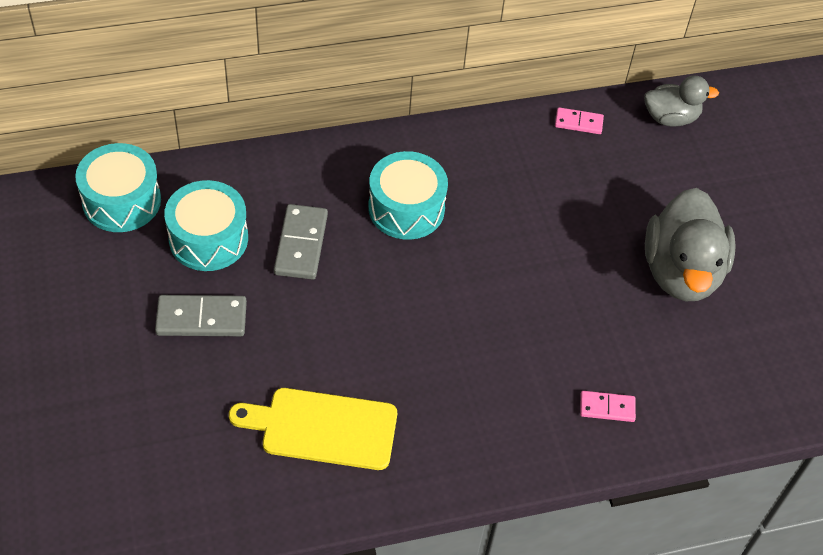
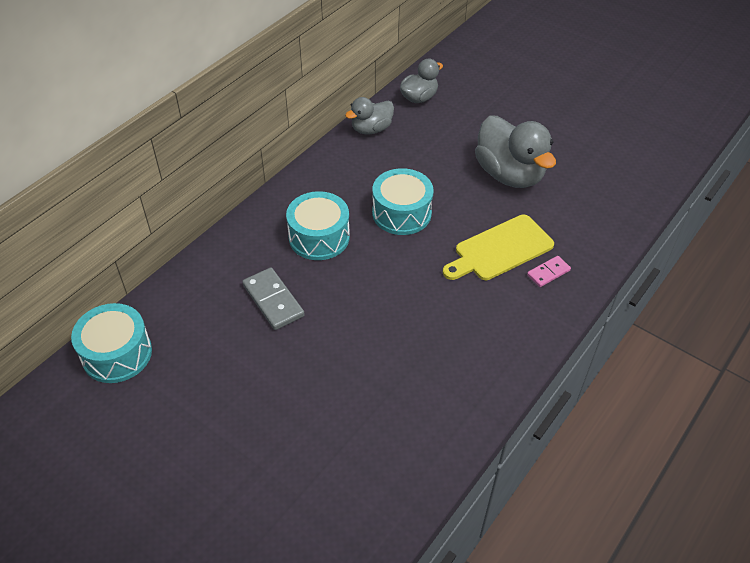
camera: 35 degrees left, 5 degrees down
grey domino [155,295,247,336] -> none
turquoise drum [164,180,248,271] -> turquoise drum moved to [372,168,433,235]
yellow cutting board [229,388,397,470] -> yellow cutting board moved to [443,215,554,280]
pink domino [555,107,604,134] -> grey duck [345,97,394,135]

